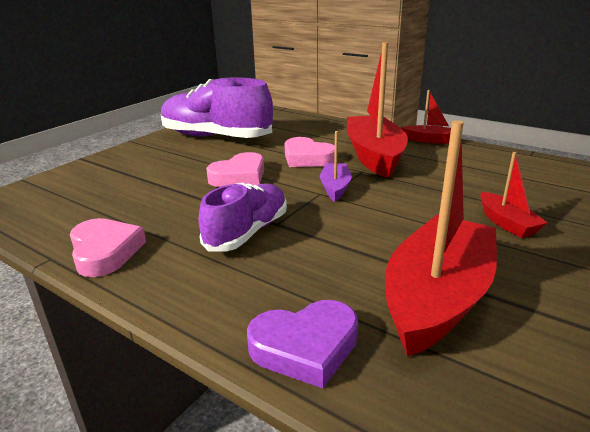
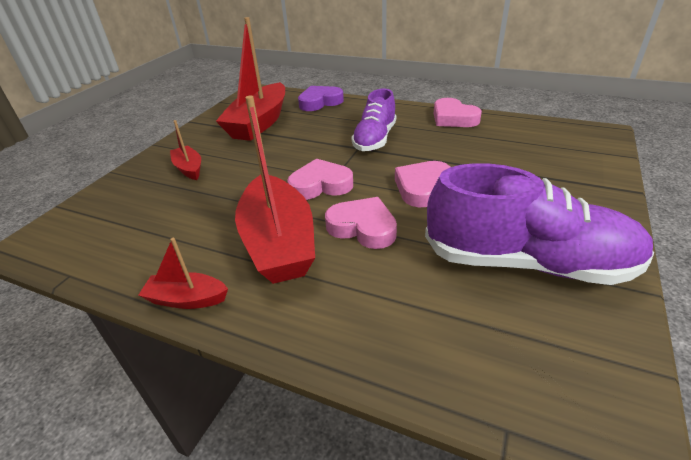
camera: 170 degrees right, 10 degrees up
purple boat [320,131,352,202] -> pink heart [287,159,353,200]

